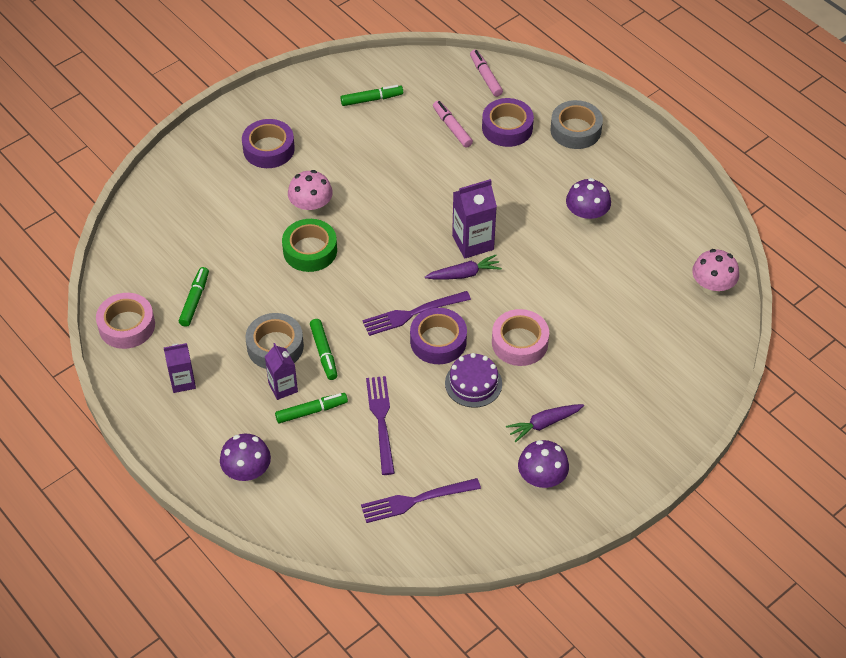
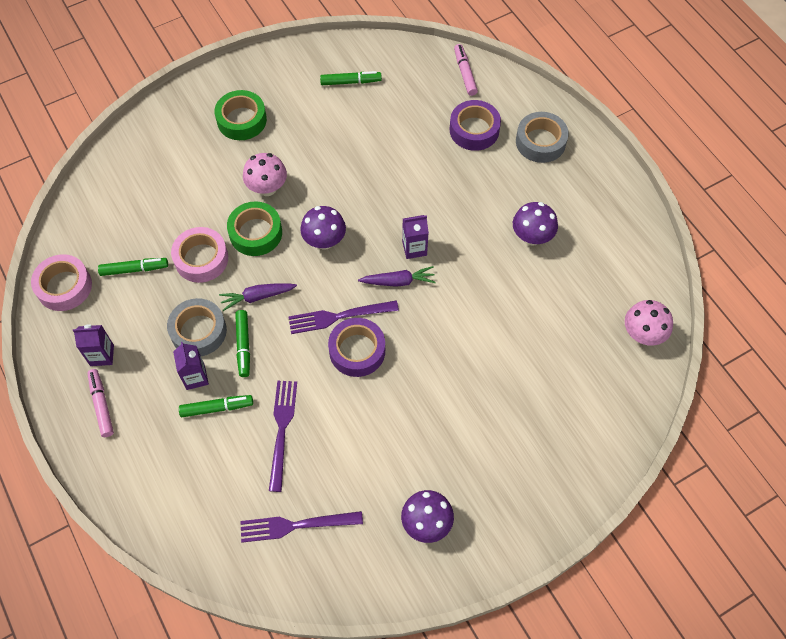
camera: 10 degrees right, 10 degrees up
green marker [179,267,209,327] -> green marker turned 60 degrees clockwise [98,258,168,276]
purple mushroom [220,434,271,482] -> purple mushroom moved to [300,206,346,250]
purple tape [242,119,295,168] -> green tape [214,90,267,140]
pink marker [433,101,473,148] -> pink marker moved to [87,369,114,437]
purple cake [445,353,502,408] -> none
purple carton [452,179,497,259] -> purple carton [402,215,429,259], size x0.66
pink tape [492,309,549,366] -> pink tape moved to [171,227,228,283]
purple carrot [506,404,584,442] -> purple carrot moved to [219,283,297,311]

